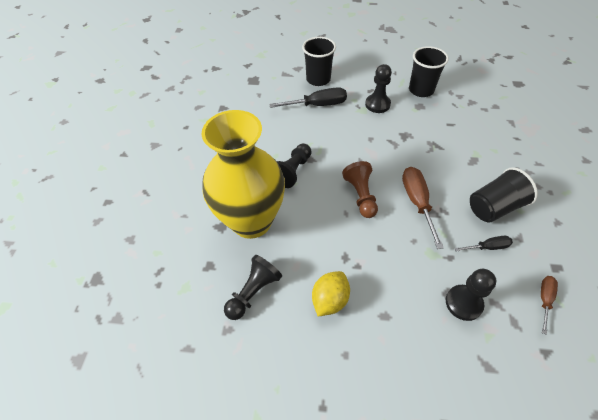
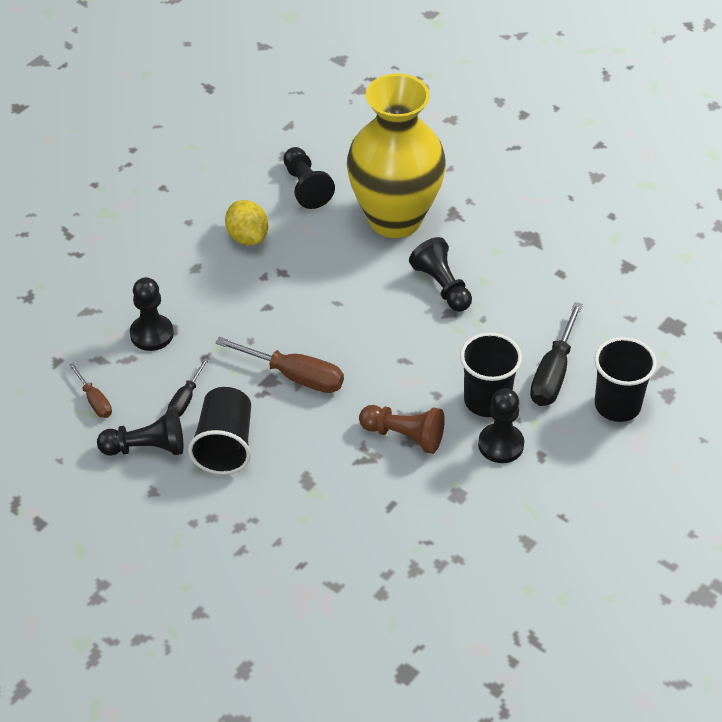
camera: 120 degrees right, 5 degrees down
brown pawn [342,161,378,218] -> brown pawn moved to [359,405,445,454]
black cup [409,46,449,97] -> black cup moved to [460,333,522,417]
none -> black pawn [97,409,183,456]

